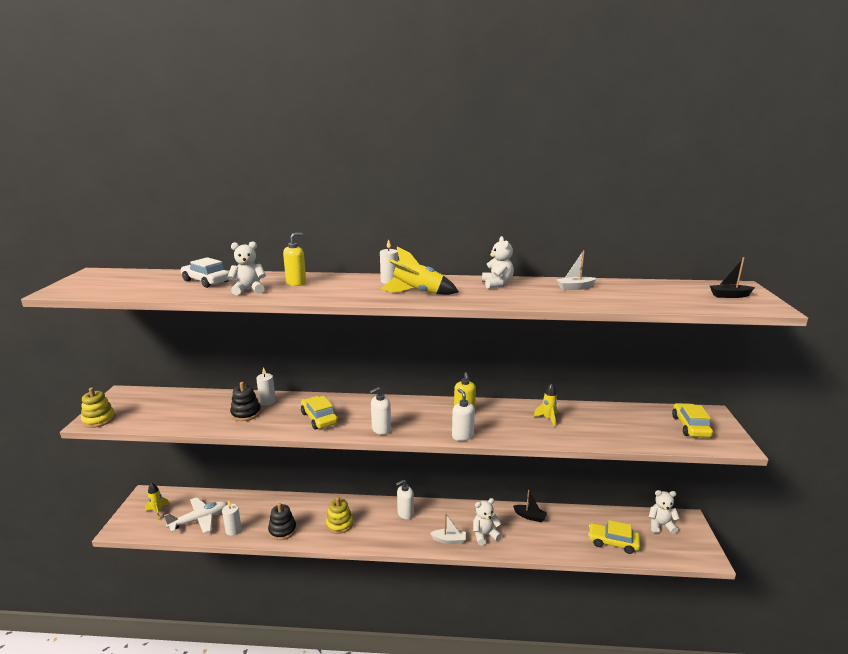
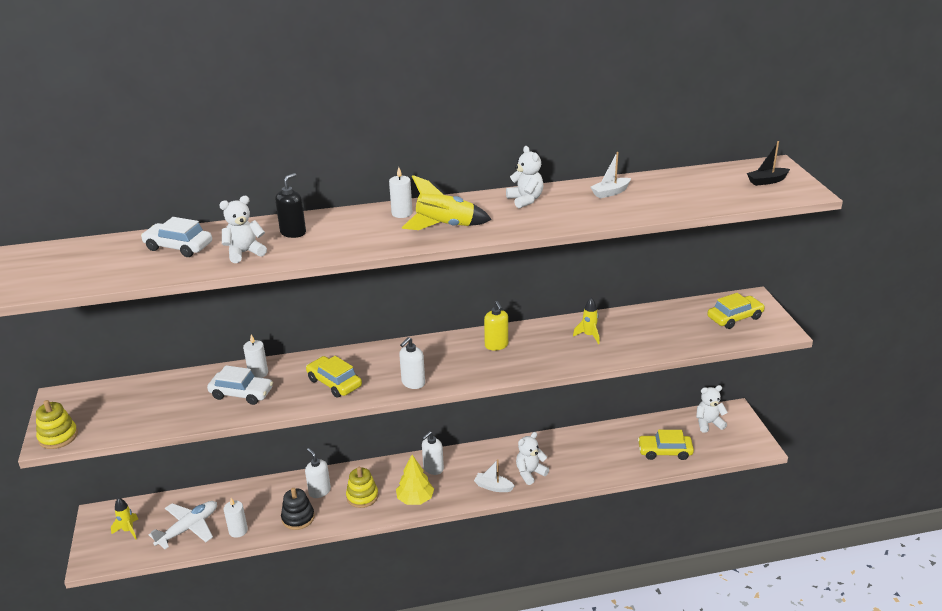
camera: 15 degrees left, 10 degrees up
black stacking toy [230,382,261,421] -> white car [207,365,273,405]
yellow soap dispenser [283,233,306,286] -> black soap dispenser [275,173,306,238]
white boat [430,513,466,544] -> white boat turned 150 degrees counterclockwise [474,459,514,492]
white soap dispenser [452,388,475,441] -> white soap dispenser moved to [305,448,331,498]
black boat [513,490,547,522] -> none
yellow car [672,403,713,437] -> yellow car turned 75 degrees clockwise [707,293,765,329]
none -> yellow tree [396,455,434,505]

